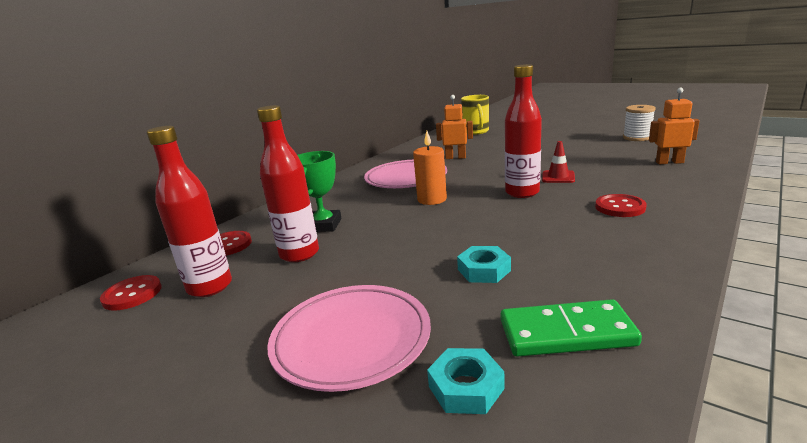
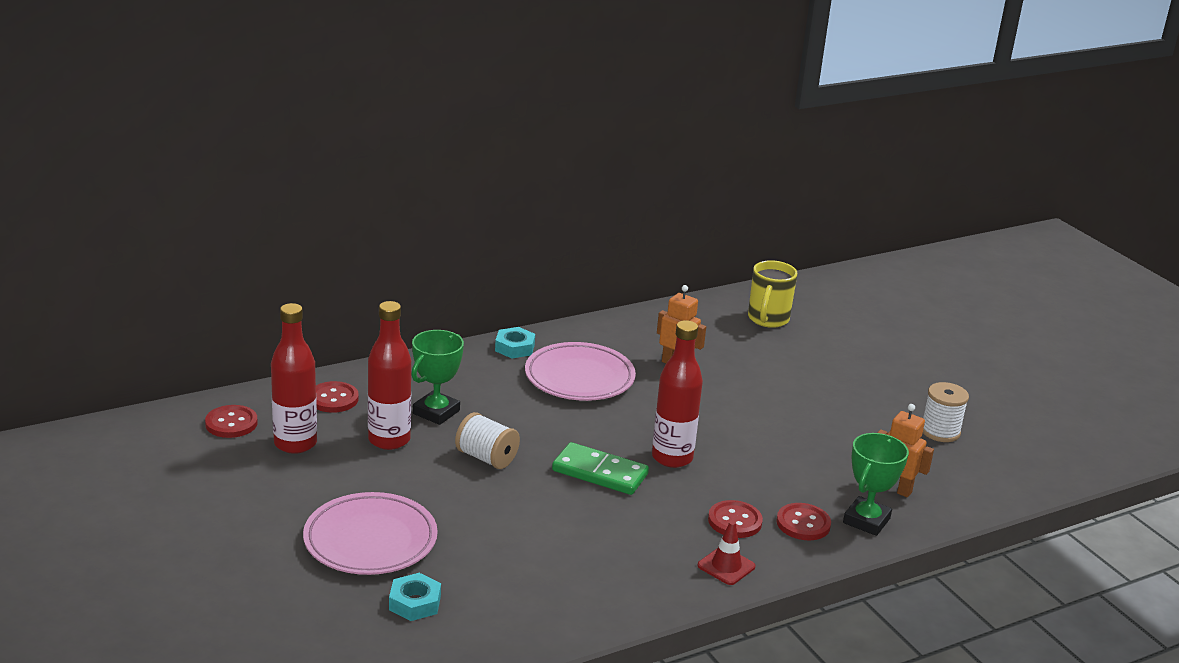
camera: 20 degrees right, 5 degrees up
orange candle [413,131,447,205] -> none
turquoise nut [457,246,511,283] -> turquoise nut moved to [495,327,535,358]
green domino [501,299,642,357] -> green domino moved to [552,442,649,495]
red traffic cone [542,141,575,183] -> red traffic cone moved to [697,521,755,585]
none -> white spool [455,412,520,469]
none -> red button [776,503,831,540]
none -> green trophy [843,433,909,536]

